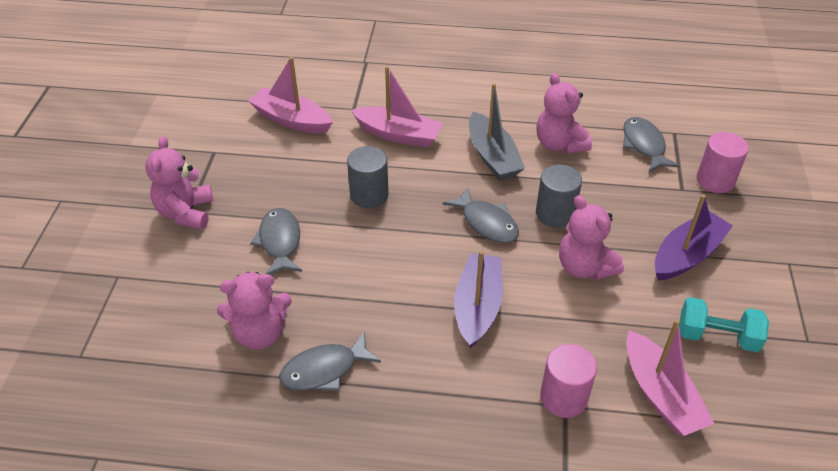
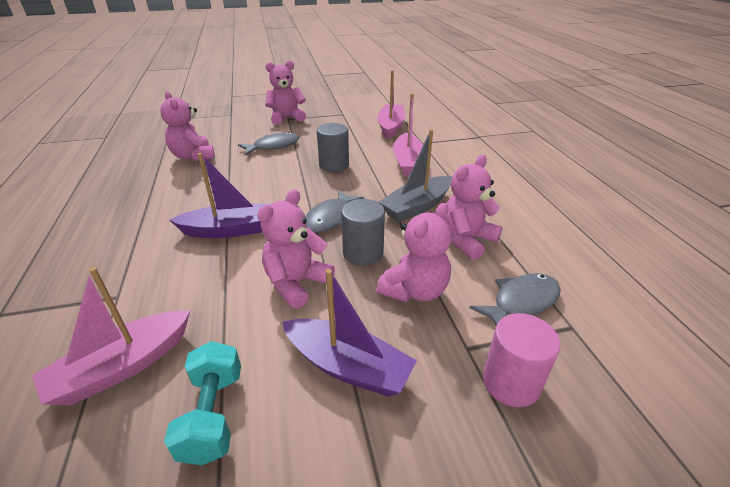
camera: 70 degrees right, 10 degrees down
grey fish [279,331,381,391] -> none
pink cylinder [540,344,597,418] -> none
none -> pink teddy bear [377,203,452,302]

